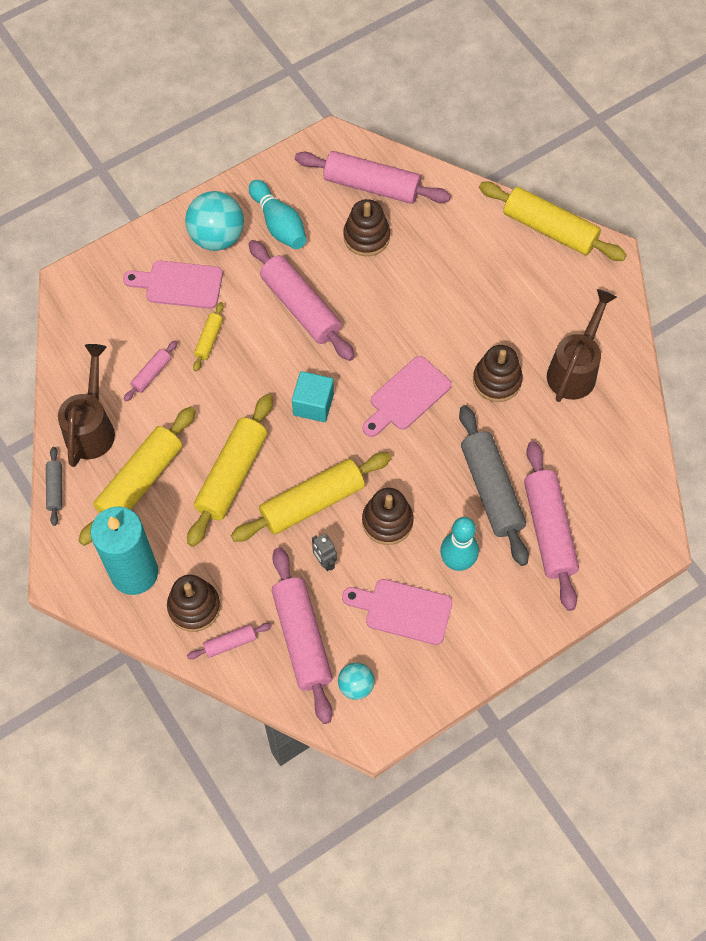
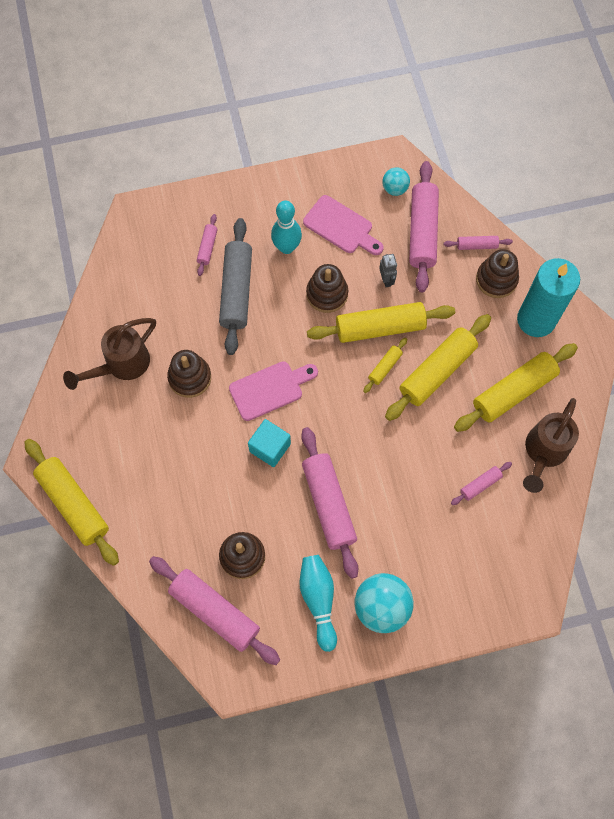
camera: 160 degrees left, 5 degrees up
grey rolling pin [46,447,62,526] -> none
pink cutting board [123,260,223,309] -> none
yellow rolling pin [193,302,224,371] -> yellow rolling pin moved to [363,338,407,393]
turquoise cube [292,371,334,422] -> turquoise cube moved to [248,419,291,467]
pink rolling pin [524,441,579,611] -> pink rolling pin [197,214,218,276], size x0.48

